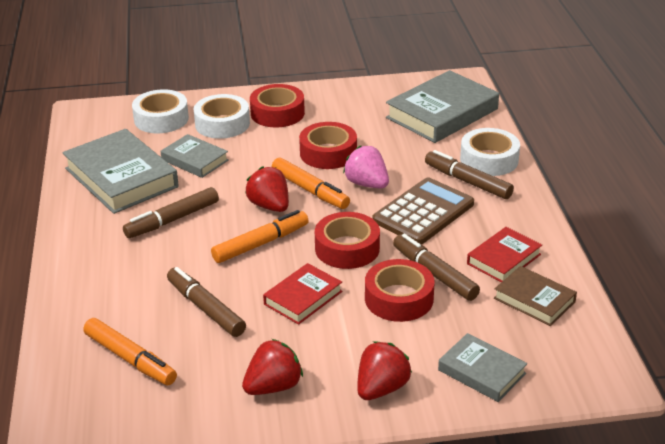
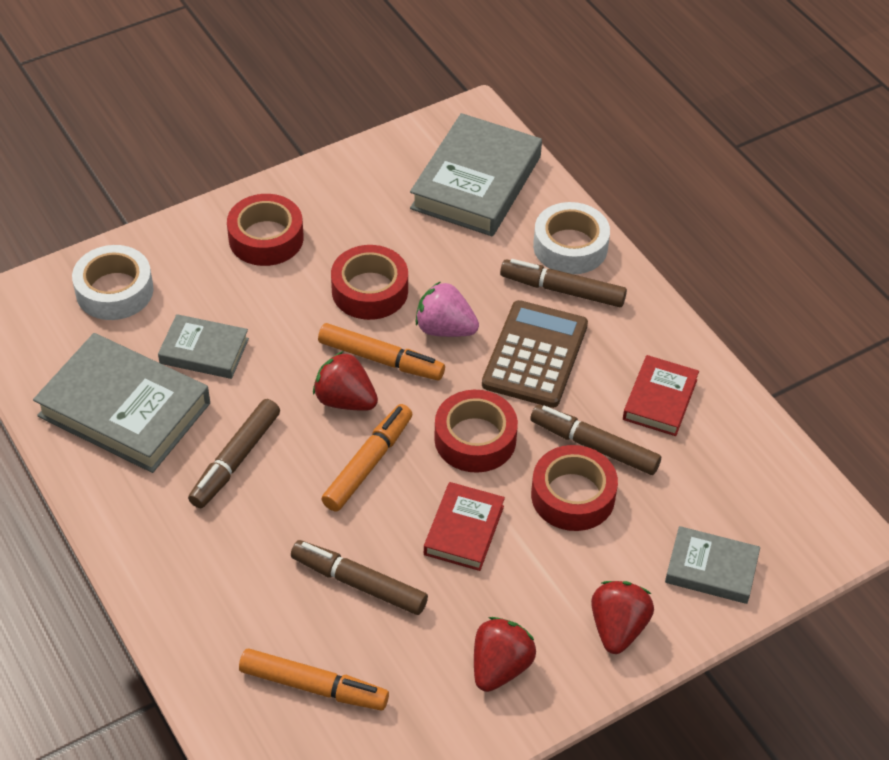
camera: 25 degrees left, 15 degrees up
white tape [194,94,250,139] -> none
brown book [494,266,577,326] -> none

